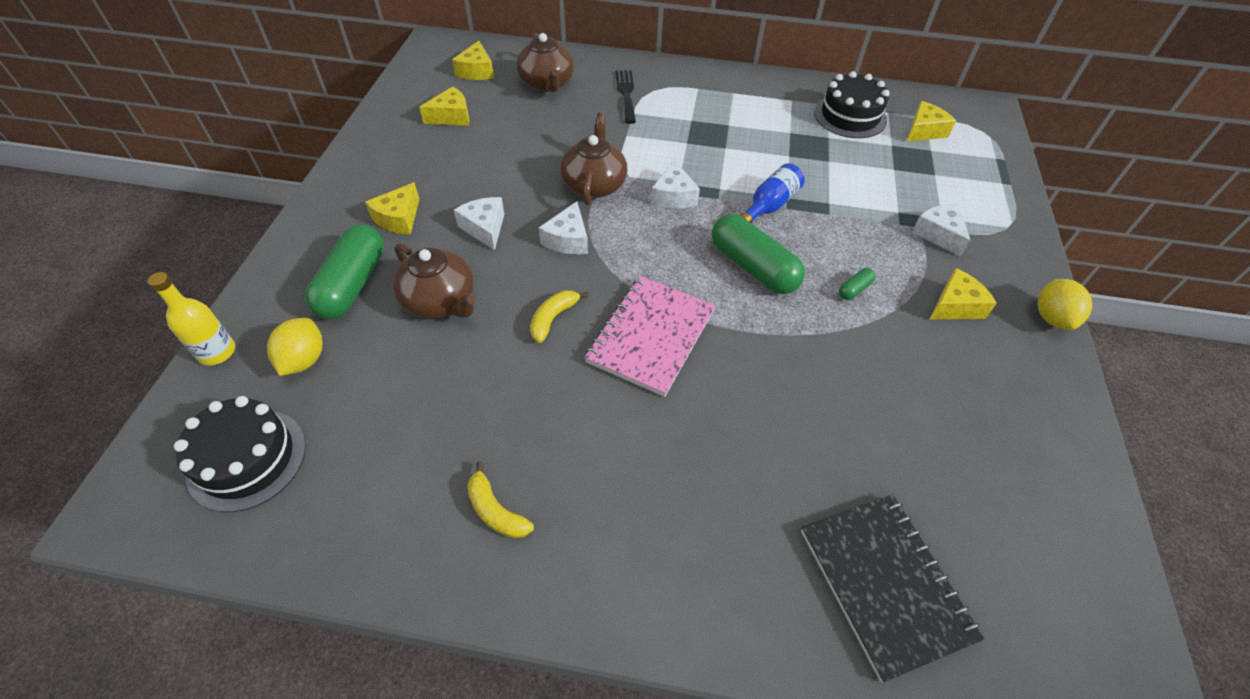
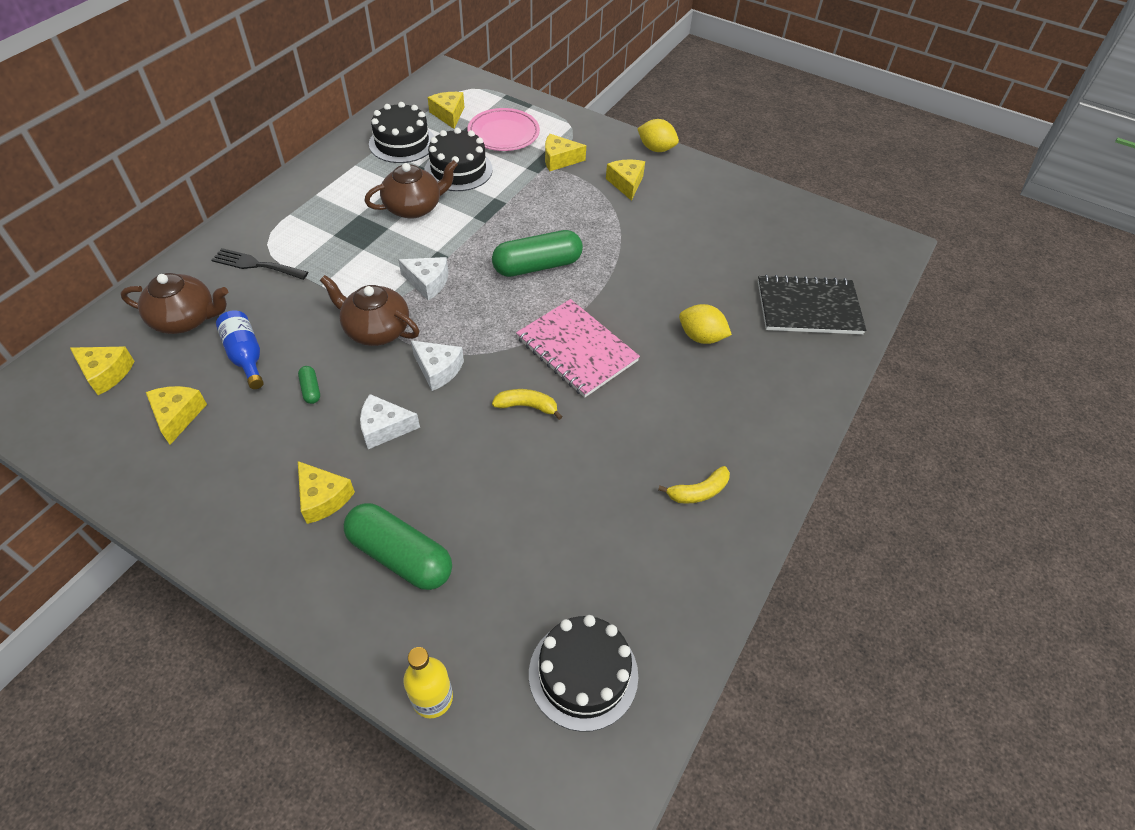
camera: 70 degrees left, 0 degrees up
yellow lemon [267,318,323,376] -> yellow lemon moved to [679,304,732,344]
brown teapot [393,243,476,318] -> brown teapot moved to [364,160,458,219]
yellow banana [530,290,588,343] -> yellow banana turned 135 degrees clockwise [492,389,563,420]
blue bottle [740,163,805,223] -> blue bottle moved to [216,311,264,389]
green capsule [839,268,876,300] -> green capsule moved to [298,366,320,404]
white cheese [912,204,971,257] -> yellow cheese [545,134,586,171]
none -> black cake [425,128,493,191]
none -> pink plate [467,108,540,151]

